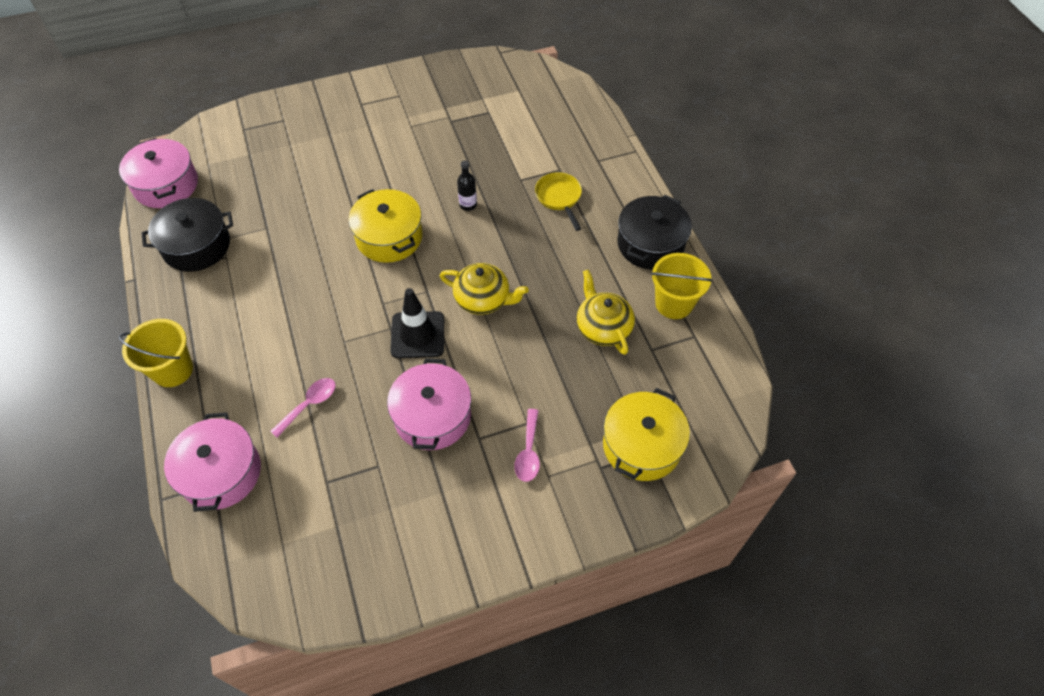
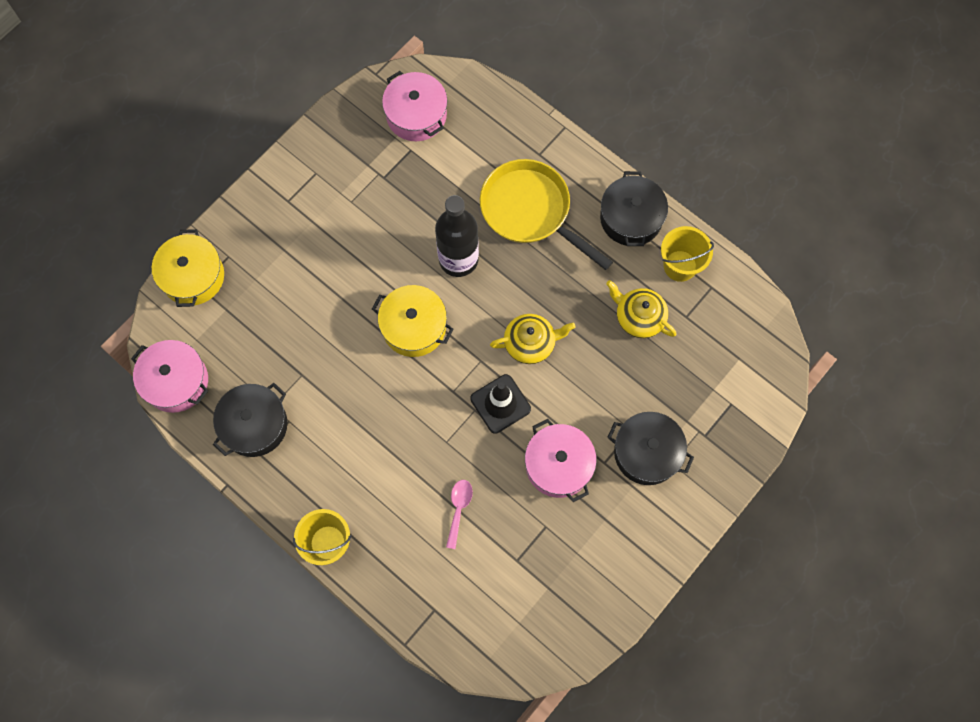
camera: 30 degrees left, 15 degrees up
pink pot [164,412,261,512] -> pink pot moved to [382,71,448,141]
black bottle [457,161,477,211] -> black bottle [435,195,479,277], size x2.34
pink spoon [514,409,540,482] -> black pot [607,412,694,485]
yellow pan [535,172,582,231] -> yellow pan [480,159,613,270], size x1.99
yellow pot [603,388,690,481] -> yellow pot moved to [152,229,224,307]

